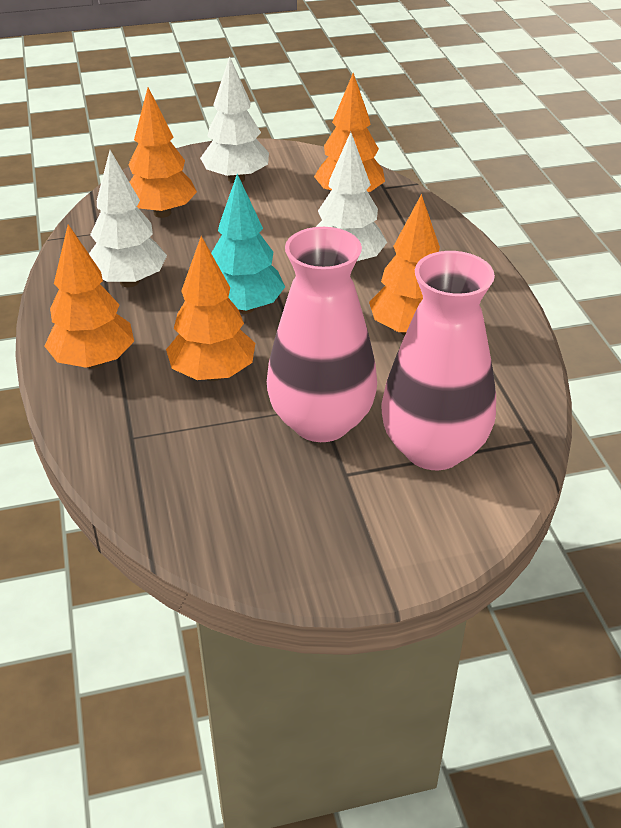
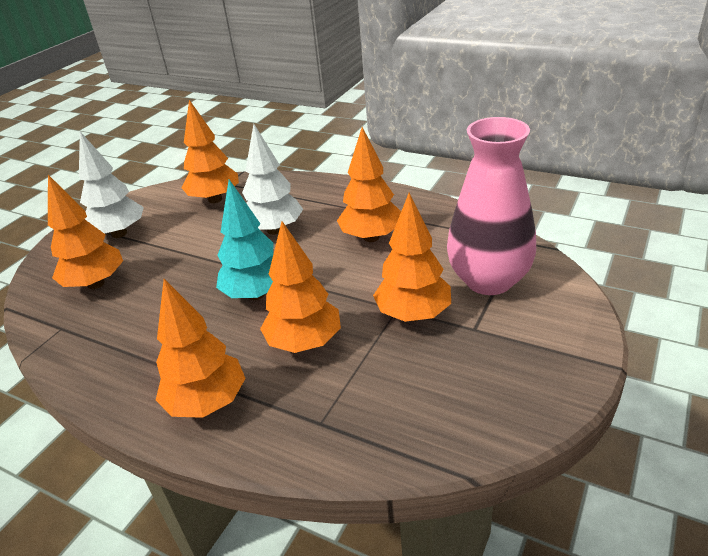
camera: 45 degrees left, 5 degrees down
white tree [89,150,167,288] -> none
pink vase [267,227,377,442] -> orange tree [373,193,451,322]

